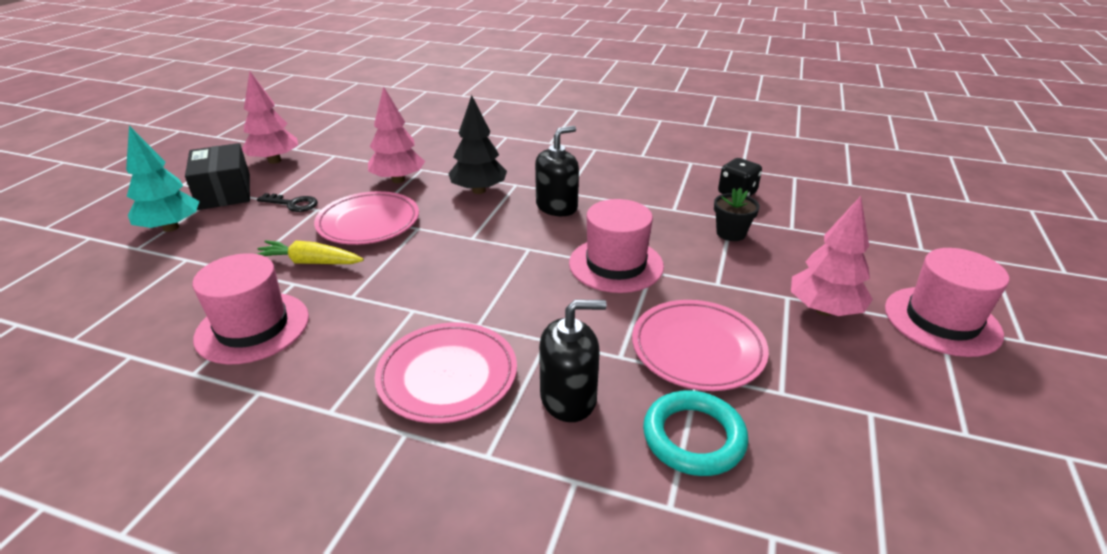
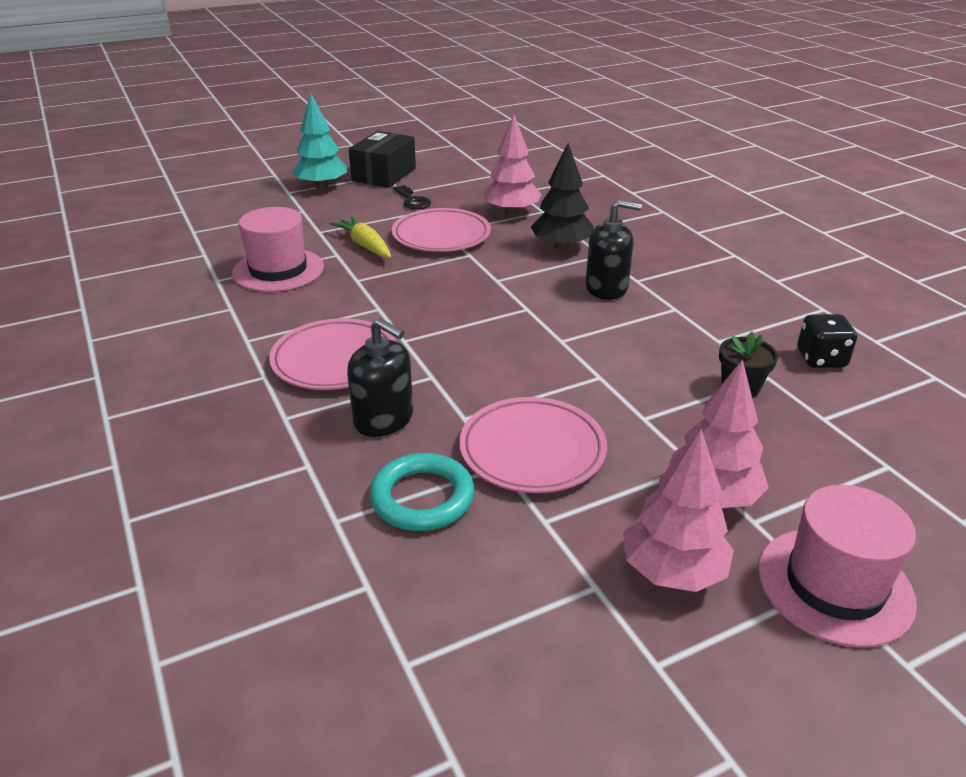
camera: 45 degrees right, 0 degrees up
pink tree [242,71,298,164] -> pink tree moved to [623,429,734,592]
pink hat [569,199,664,293] -> none

